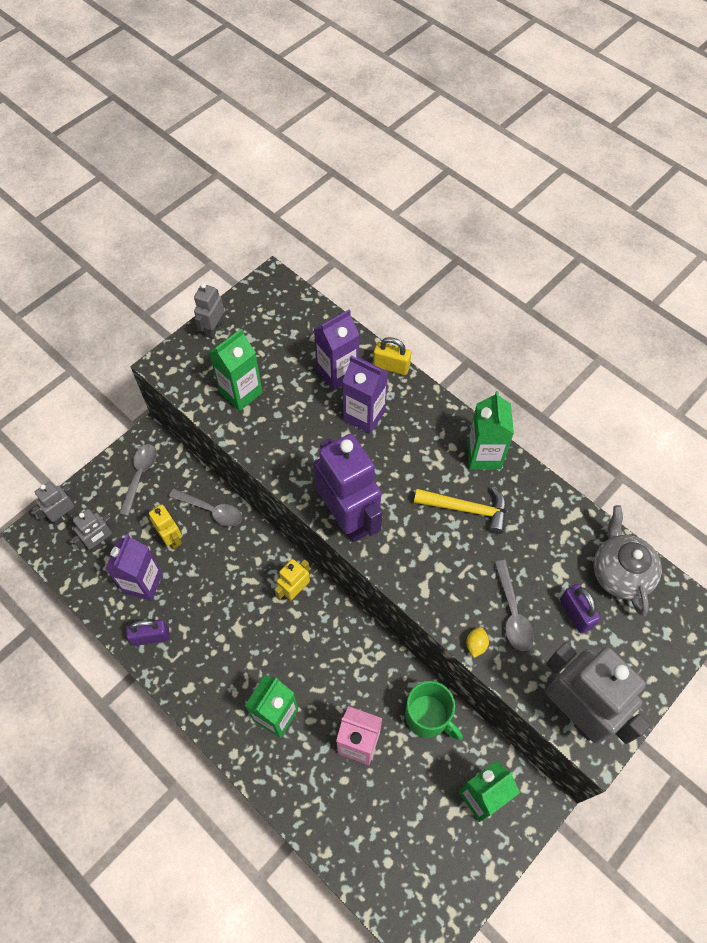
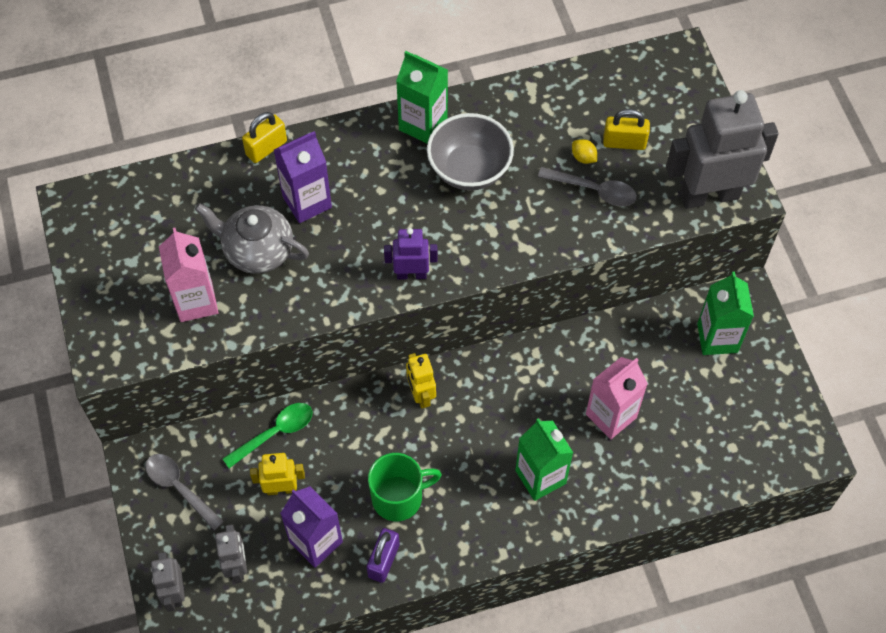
camera: 60 degrees left, 0 degrees up
grey spoon [169,489,242,527] -> green spoon [222,403,312,468]
grey robot [194,283,224,339] -> none
green carton [209,328,263,411] -> pink carton [159,228,219,322]
purple carton [314,309,359,390] -> none
purple robot [314,434,383,542] -> purple robot [384,228,438,280], size x0.50
green mug [405,681,463,740] -> green mug moved to [368,453,442,521]
yellow hammer [414,487,506,534] -> grey bowl [427,113,514,191]
yellow lemon [466,627,489,658] -> yellow lemon moved to [572,139,597,164]
purple padlock [560,584,601,633] -> yellow padlock [603,109,650,150]
grey teapot [593,505,662,616] -> grey teapot moved to [195,203,309,274]

